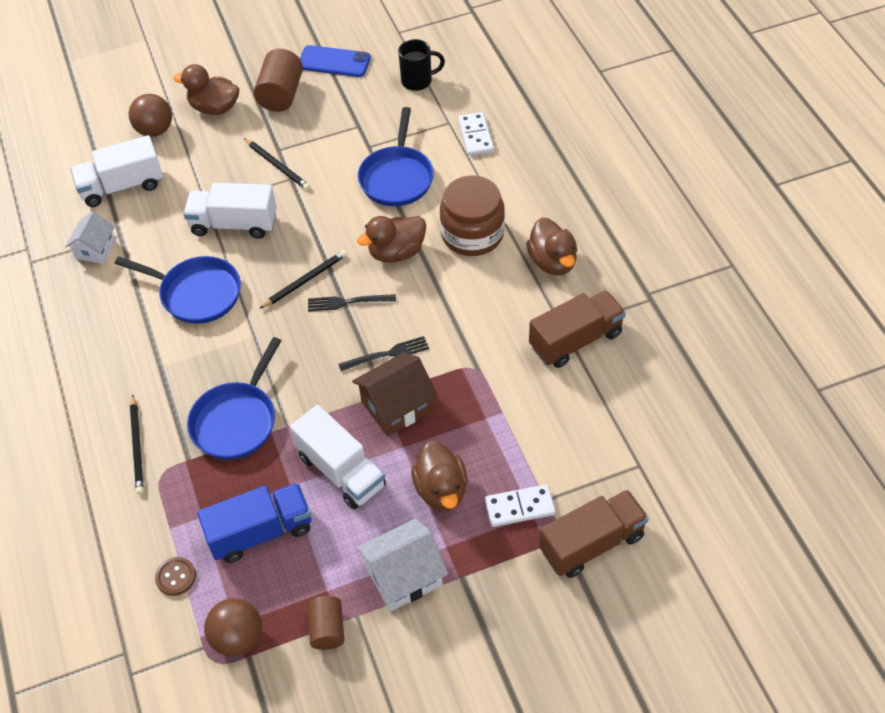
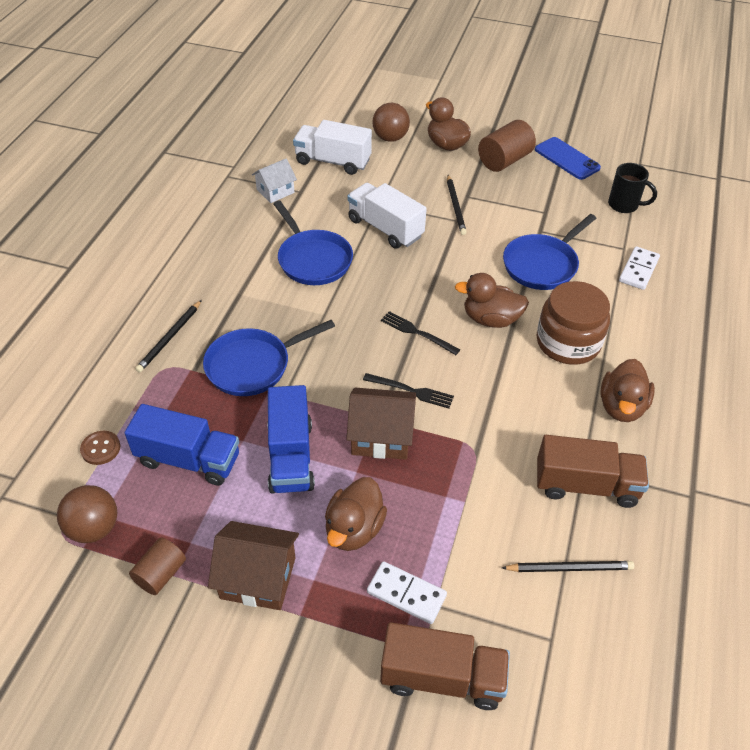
camera: 35 degrees right, 5 degrees down
black pencil [259,250,347,309] -> black pencil moved to [502,561,634,572]
white truck [290,405,386,509] -> blue truck [267,385,315,494]
white house [357,518,448,612] -> brown house [208,521,299,610]

